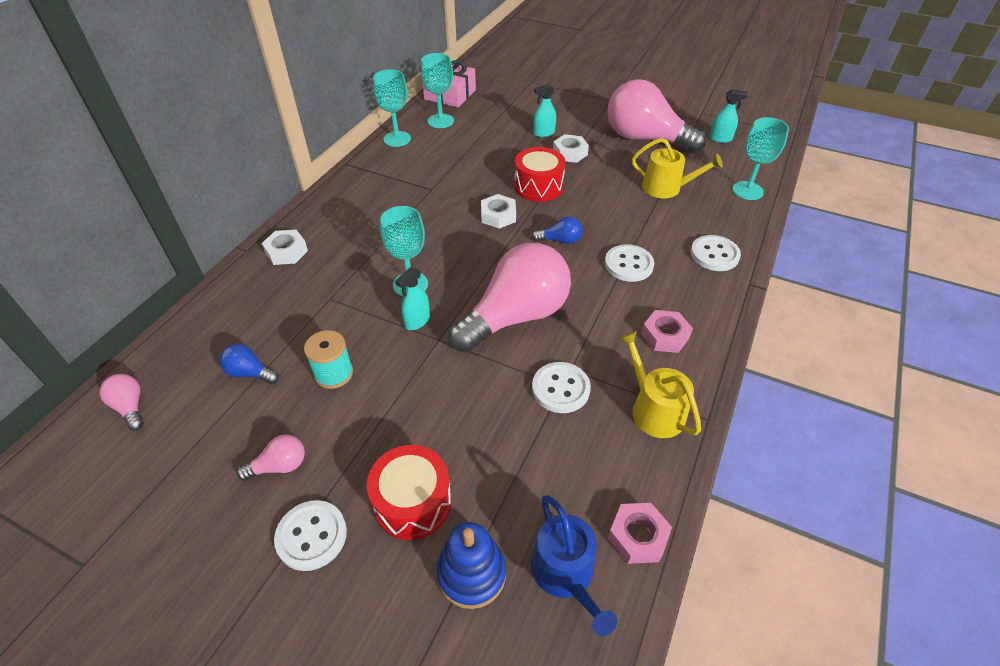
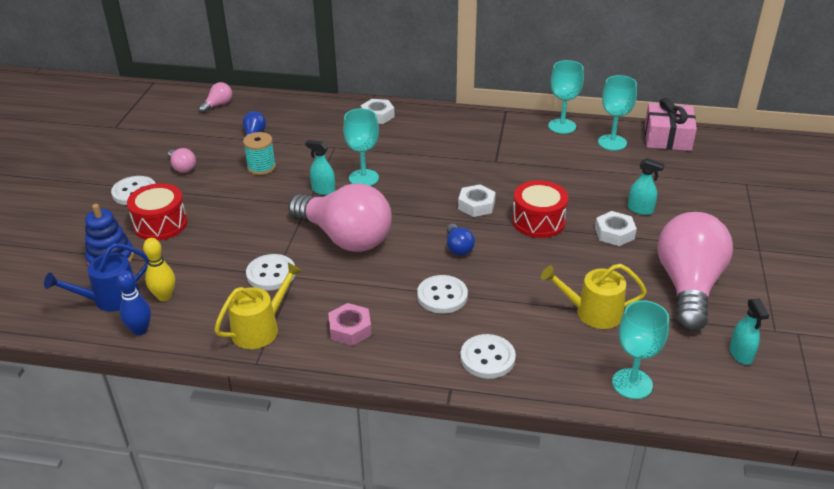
camera: 75 degrees right, 10 degrees down
turquoise spray bottle [533,84,556,137] -> turquoise spray bottle turned 150 degrees clockwise [628,158,665,215]
pink nut [608,503,672,564] -> blue bowling pin [117,270,151,335]
yellow watering can [632,138,723,198] -> yellow watering can turned 90 degrees clockwise [541,264,647,329]
none -> yellow bowling pin [143,238,175,301]

